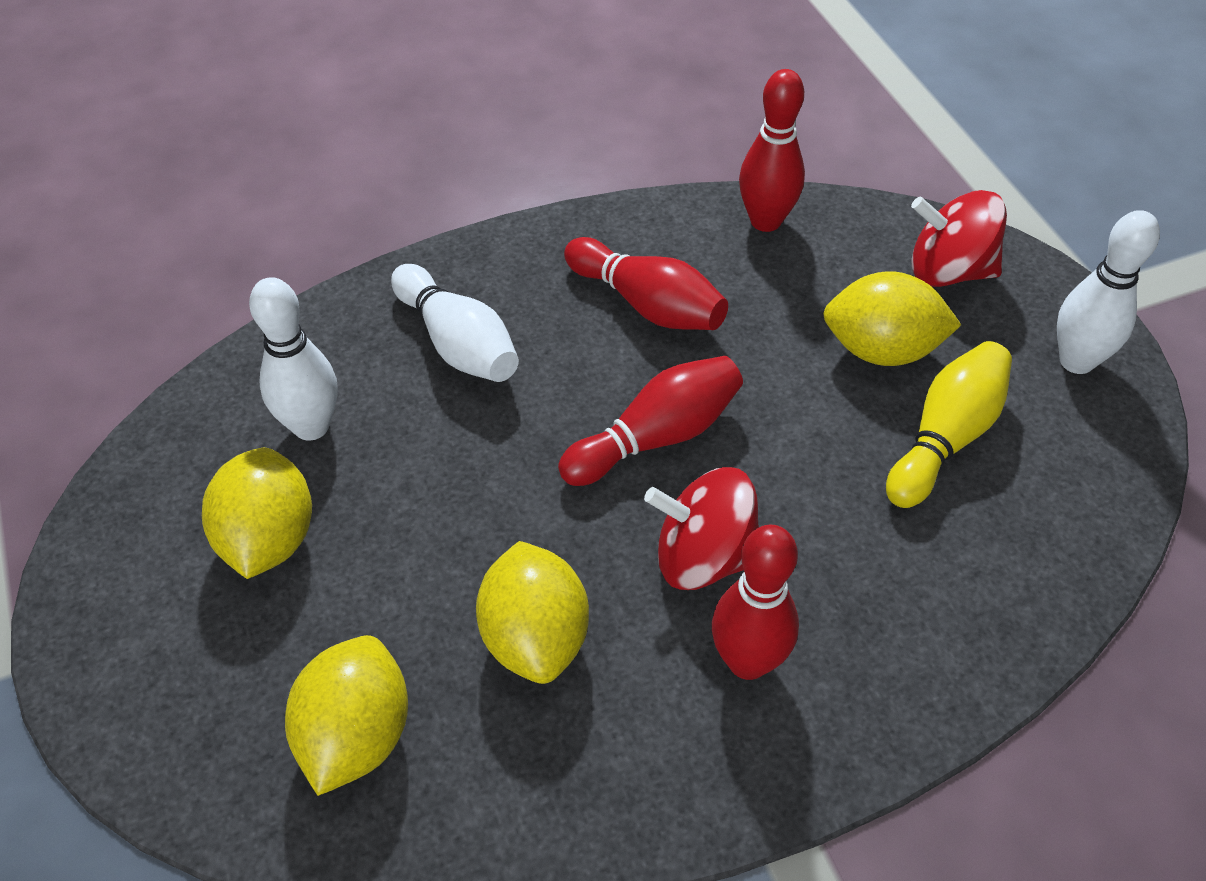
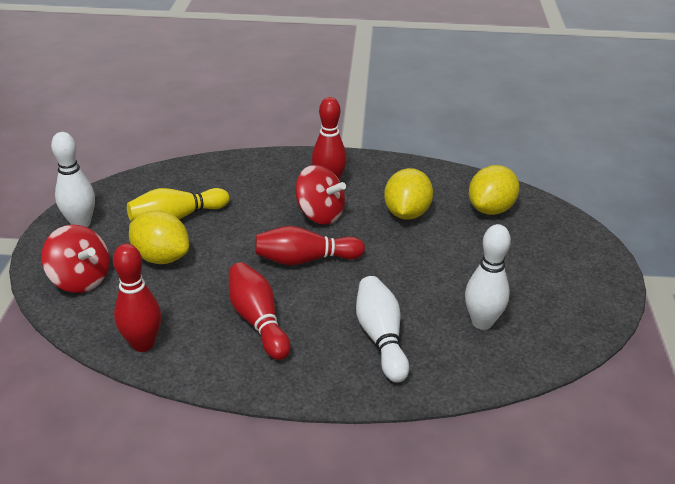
camera: 155 degrees left, 15 degrees down
yellow lemon [202,448,312,579] -> none

